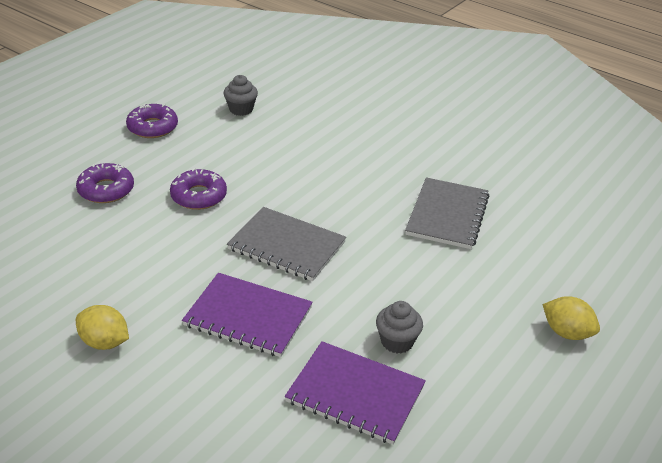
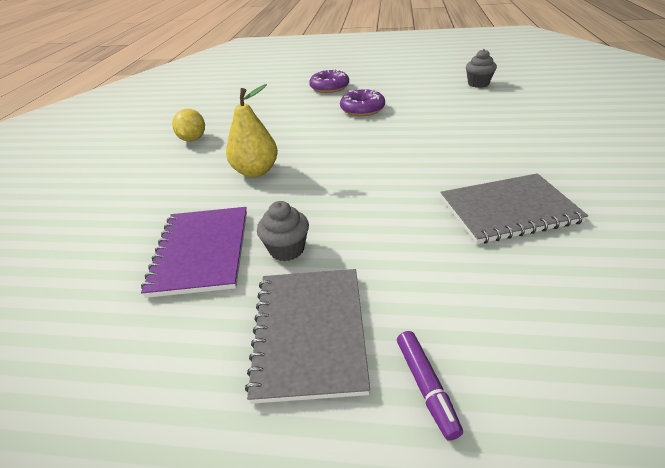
camera: 65 degrees right, 0 degrees up
purple donut [126,103,178,138] -> none
purple notebook [182,273,313,357] -> yellow pear [226,84,278,177]
grey notebook [227,207,346,281] -> grey notebook moved to [245,269,370,404]
yellow lemon [543,296,600,340] -> purple marker [397,331,463,440]

